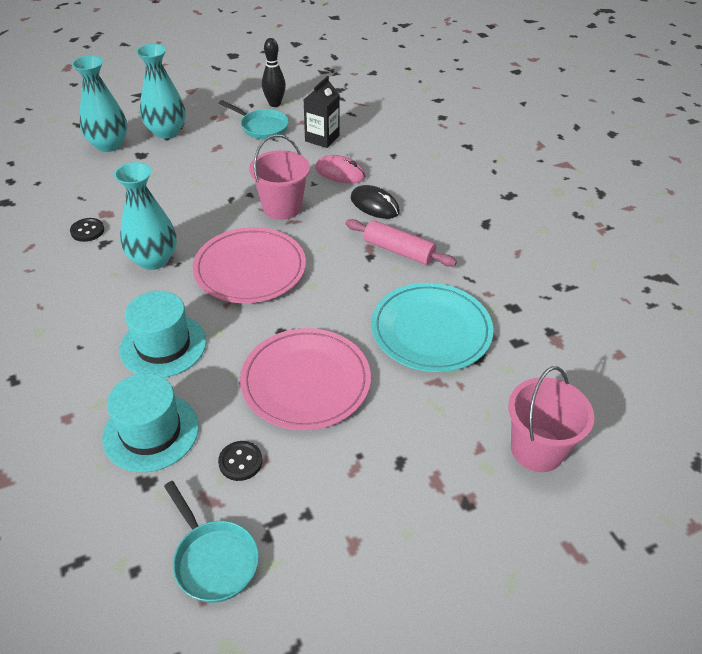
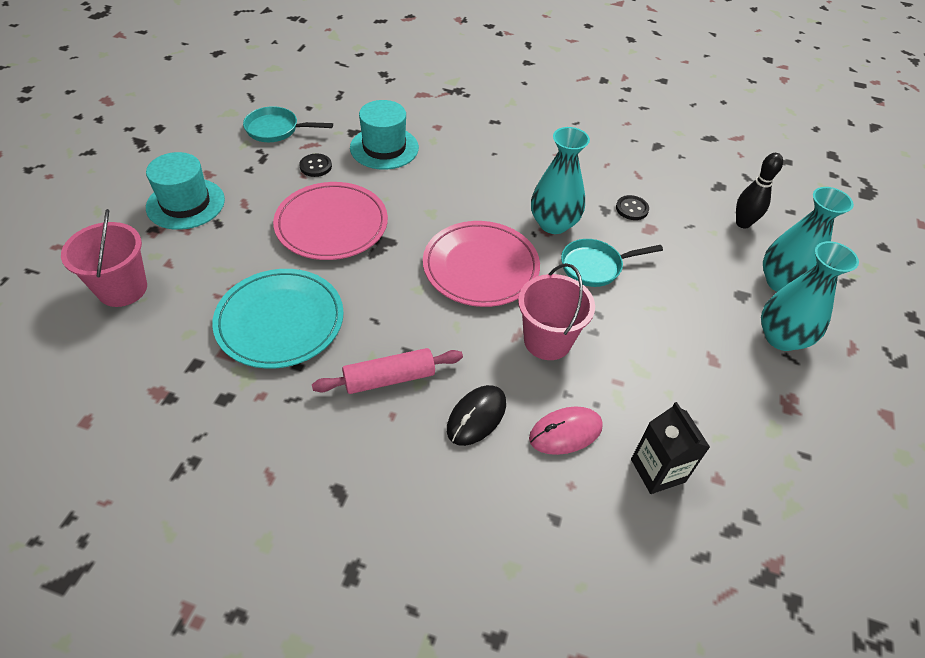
camera: 130 degrees right, 5 degrees up
turquoise hat [120,291,206,378] -> turquoise hat moved to [146,152,225,230]
turquoise pan [219,100,289,139] -> turquoise pan moved to [561,239,663,287]
black bowling pin [262,38,286,107] -> black bowling pin moved to [736,153,783,229]
black mouse [351,185,400,219] -> black mouse turned 45 degrees counterclockwise [447,385,506,446]

